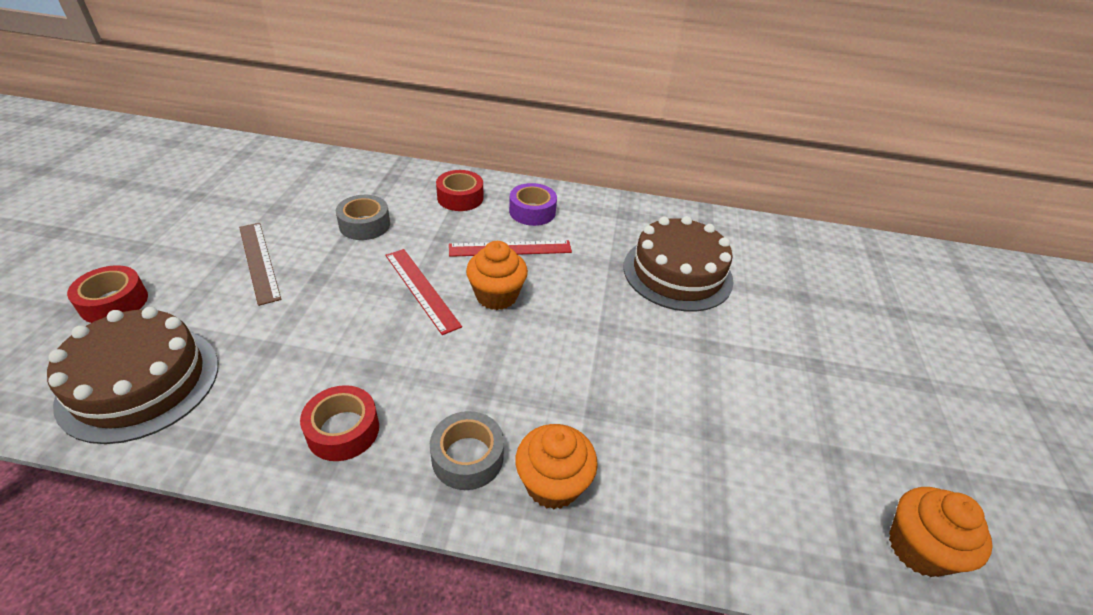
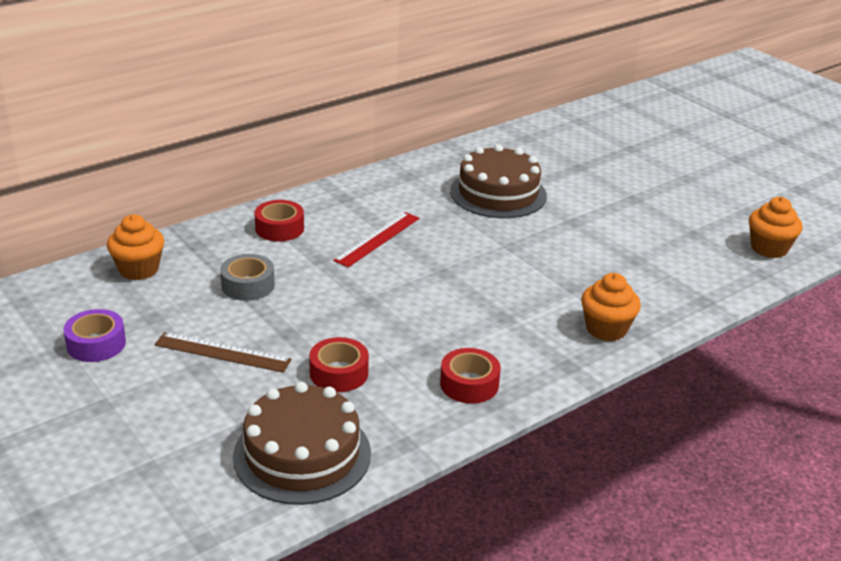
camera: 45 degrees left, 10 degrees down
red tape [67,265,148,323] -> red tape moved to [309,337,369,392]
red ruler [386,249,462,335] -> none
grey tape [430,411,504,490] -> none
orange cupcake [466,241,528,310] -> orange cupcake moved to [107,214,164,280]
purple tape [509,183,557,226] -> purple tape moved to [63,309,126,362]

